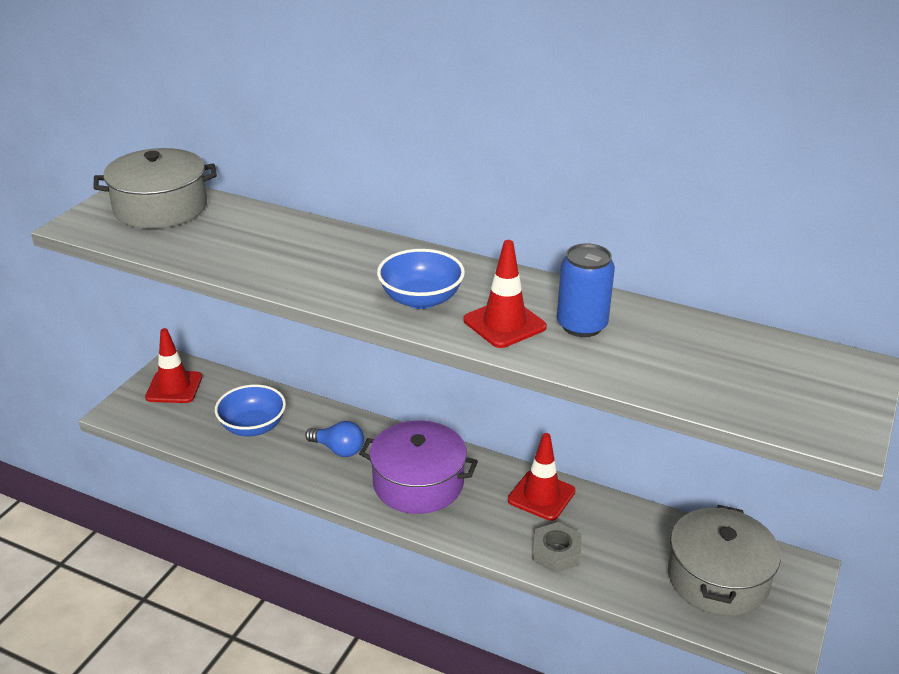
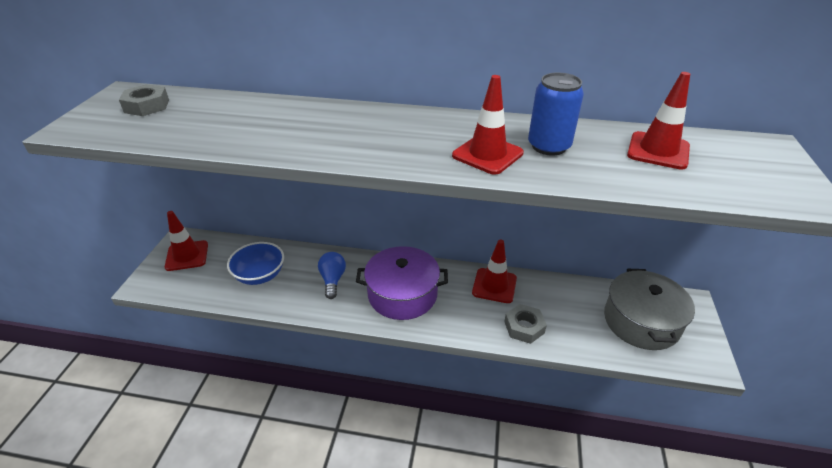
camera: 15 degrees left, 5 degrees up
grey pot [93,148,217,229] -> grey nut [119,84,169,116]
blue light bulb [305,421,364,457] -> blue light bulb turned 105 degrees counterclockwise [318,252,346,299]
blue bowl [377,249,465,309] -> none
none -> red traffic cone [627,72,690,170]

